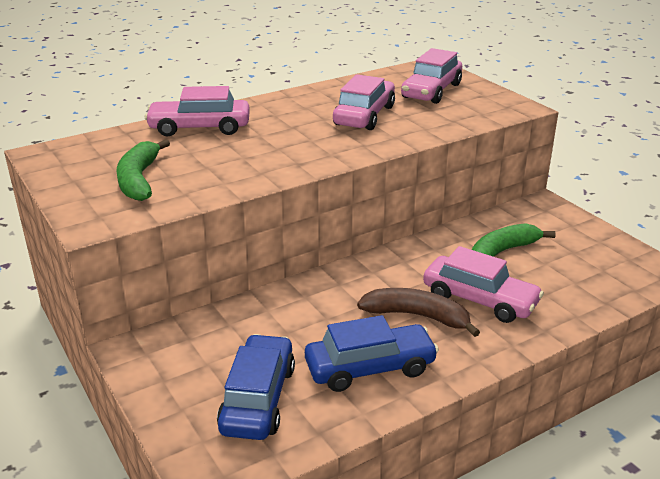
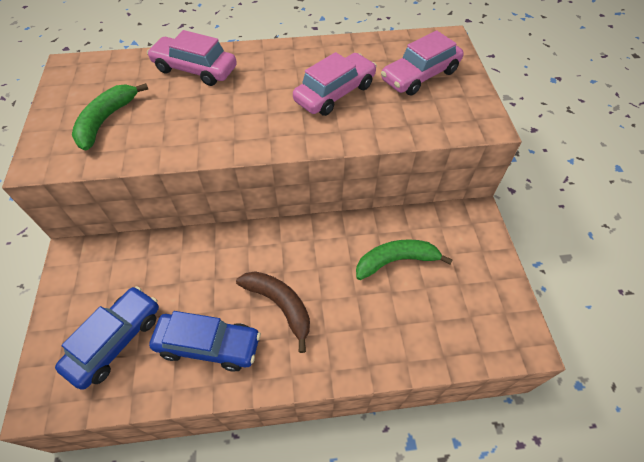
camera: 25 degrees right, 25 degrees up
pink car [423,246,544,323] -> none

